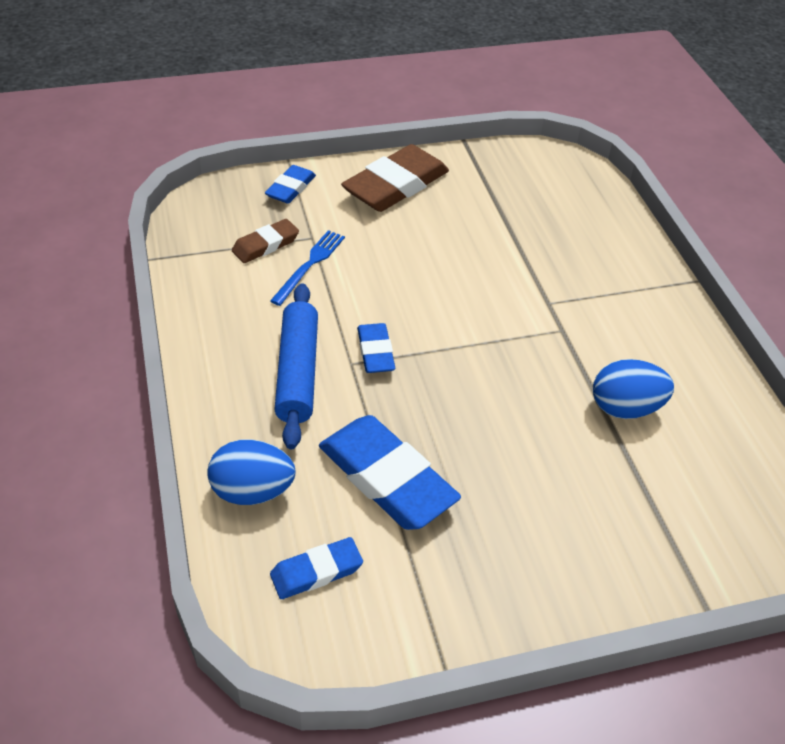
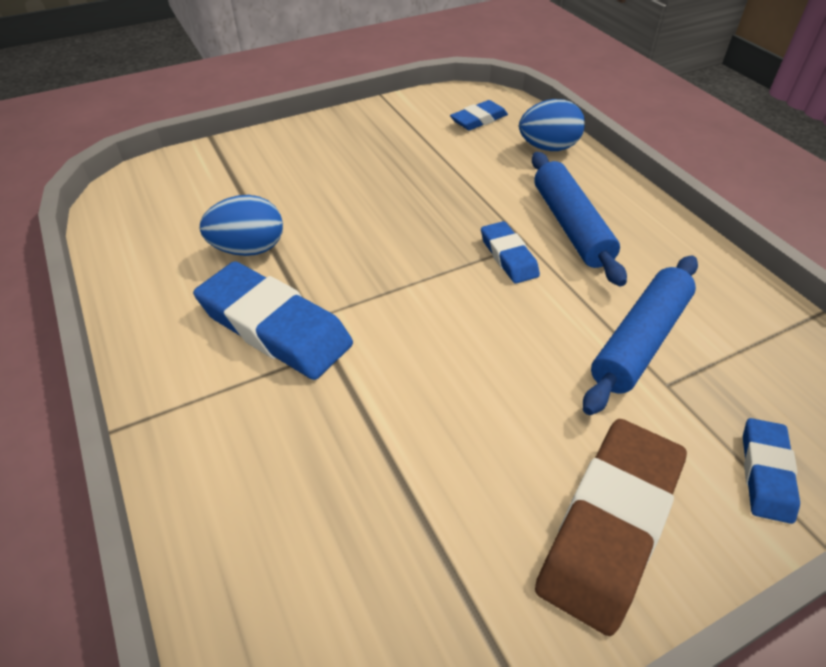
camera: 170 degrees right, 0 degrees up
brown eraser [232,219,299,263] -> none
blue fork [270,230,345,306] -> blue rolling pin [583,255,698,415]
blue eraser [319,415,461,530] -> blue eraser moved to [193,261,353,380]

